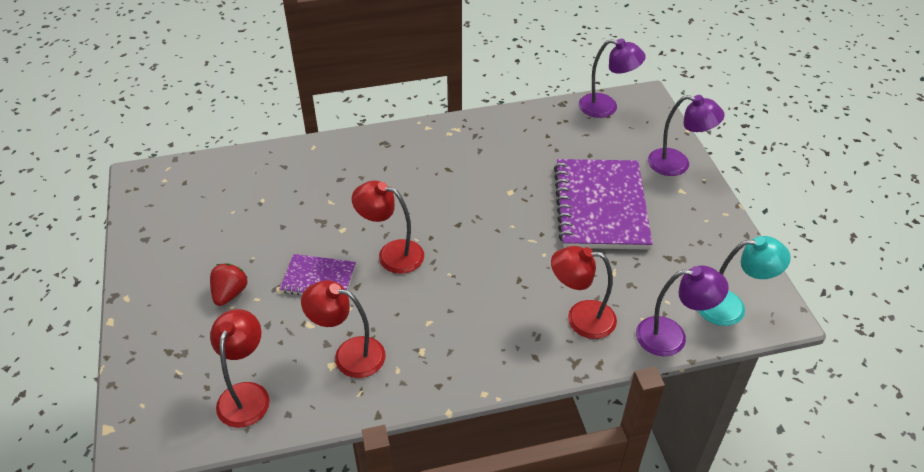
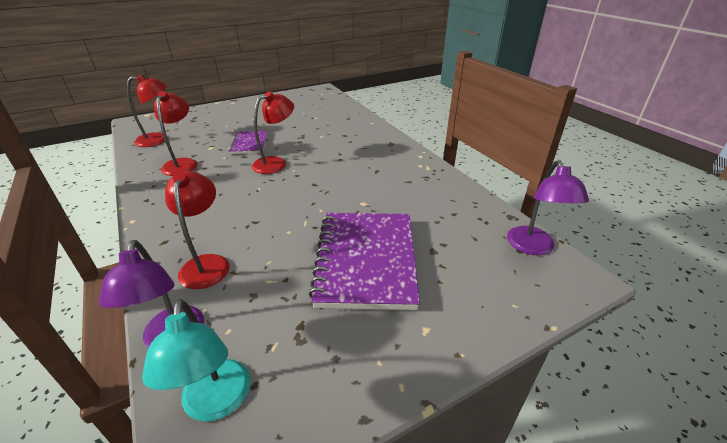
camera: 75 degrees right, 10 degrees down
red strawberry [210,263,248,306] -> none
red lamp [352,180,424,274] -> red lamp turned 45 degrees clockwise [252,91,294,174]
purple notebook [554,159,652,250] -> purple notebook turned 75 degrees counterclockwise [309,213,420,310]
purple lamp [648,95,725,176] -> none

